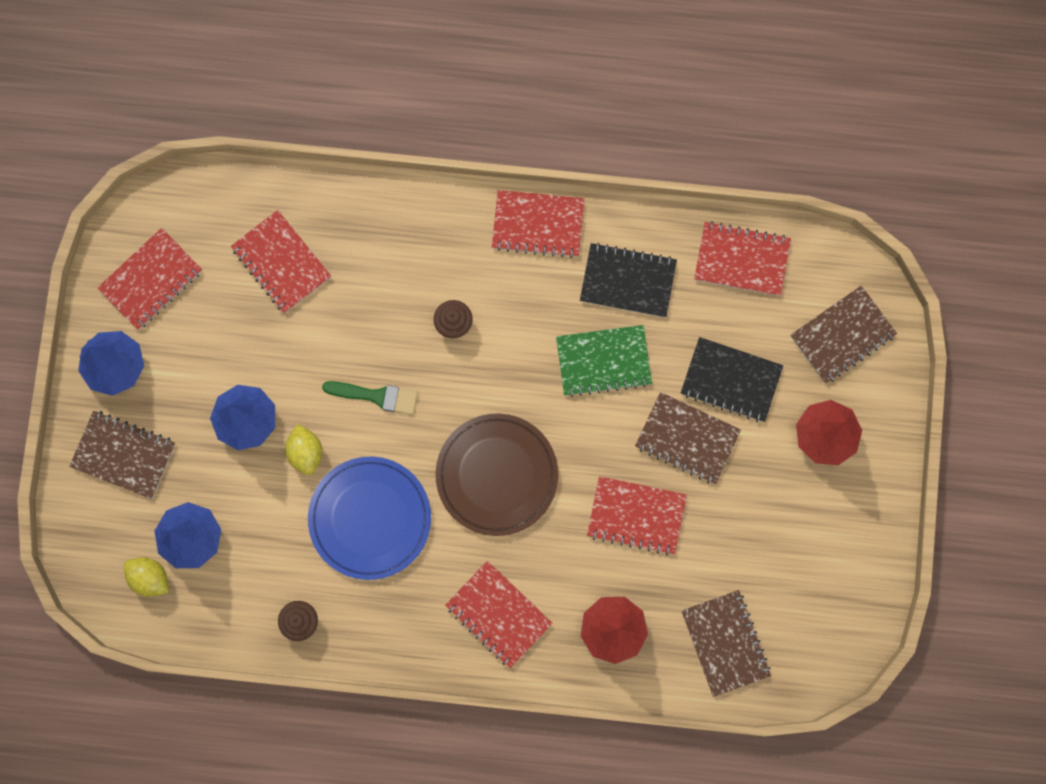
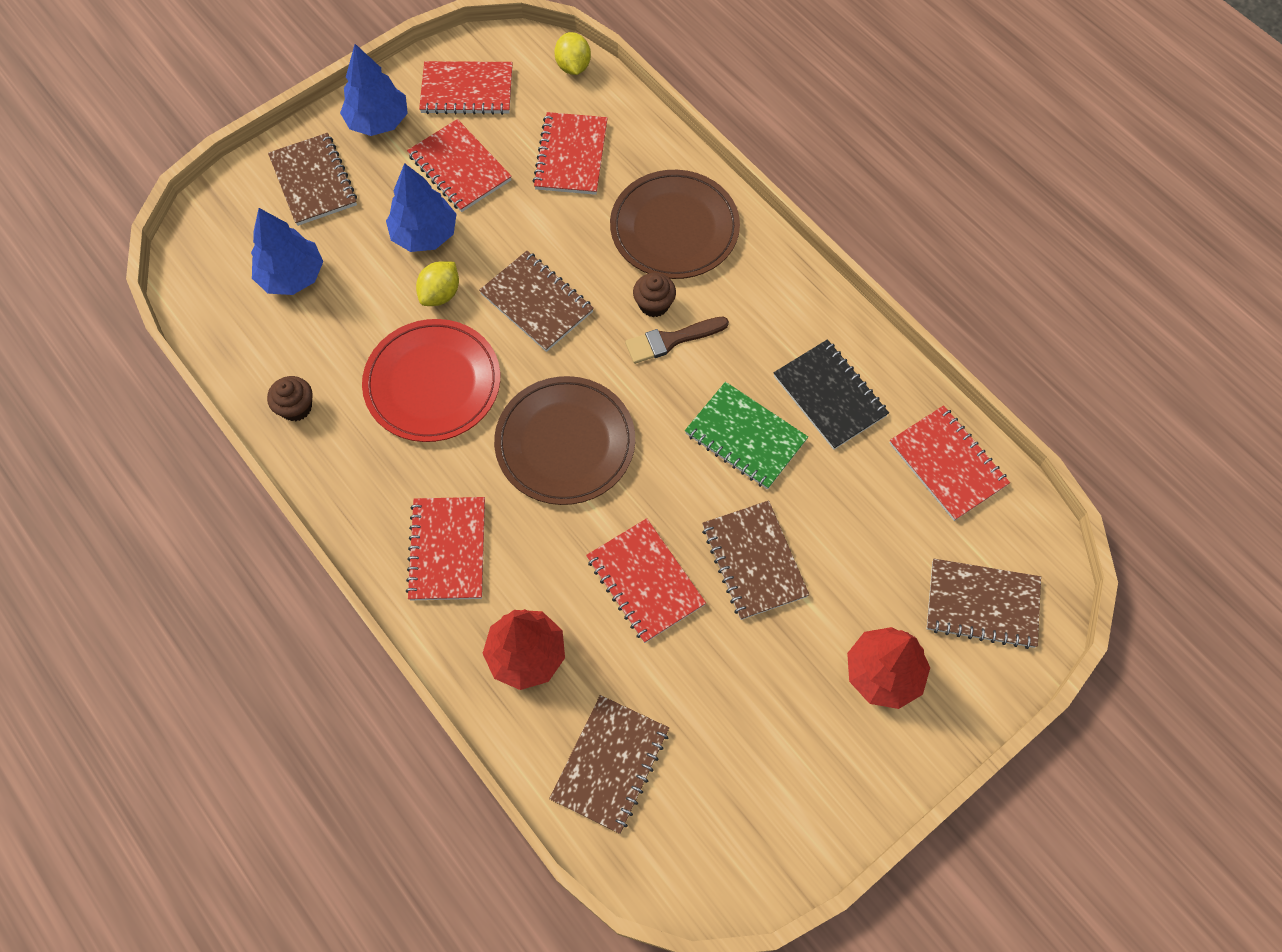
camera: 45 degrees right, 15 degrees down
yellow lemon [124,557,169,597] -> yellow lemon moved to [554,32,591,75]
blue plate [308,456,431,580] -> red plate [362,319,500,442]
green brush [322,381,418,415] -> brown notebook [479,251,594,352]
red notebook [492,190,585,258] -> red notebook moved to [407,119,512,212]
black notebook [681,337,783,422] -> none
none -> brown plate [610,170,740,279]
none -> brown brush [625,317,729,364]

